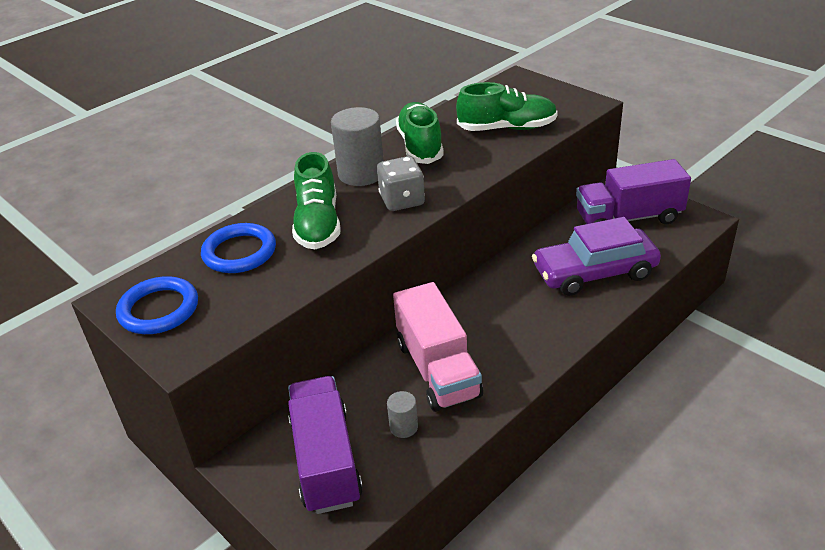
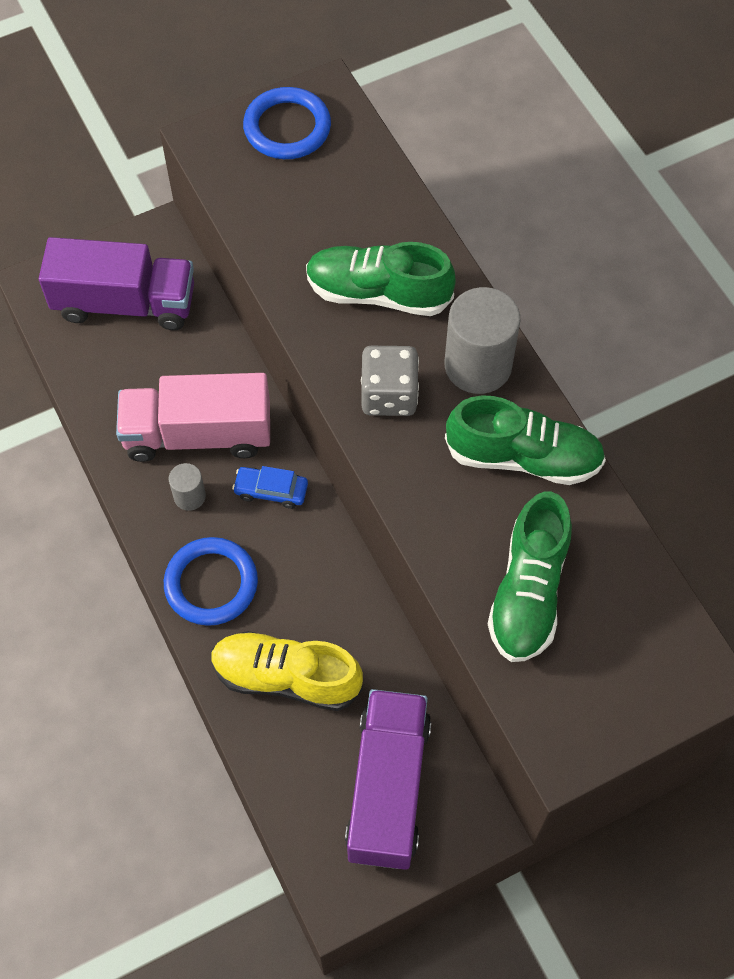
camera: 105 degrees right, 25 degrees up
blue ring [201,223,276,273] -> blue ring moved to [164,537,258,626]
grey cylinder [387,391,418,438] -> grey cylinder moved to [169,463,206,511]
purple car [532,217,661,296] -> yellow shoe [211,631,363,711]
none -> blue car [232,466,308,509]

